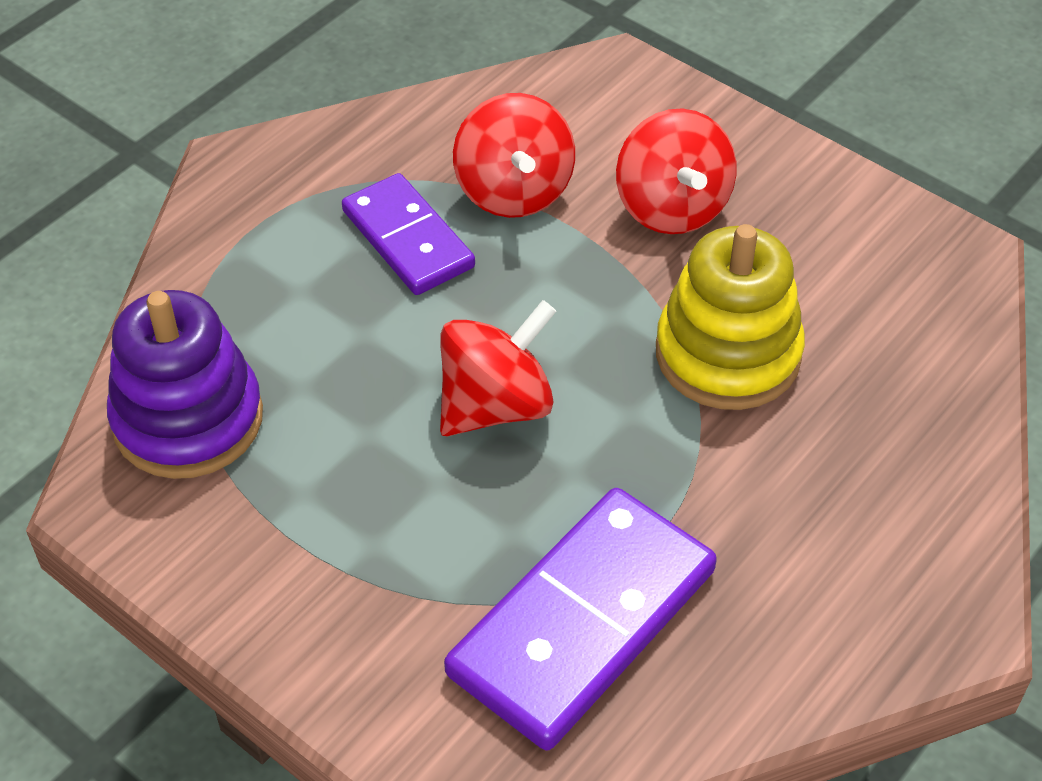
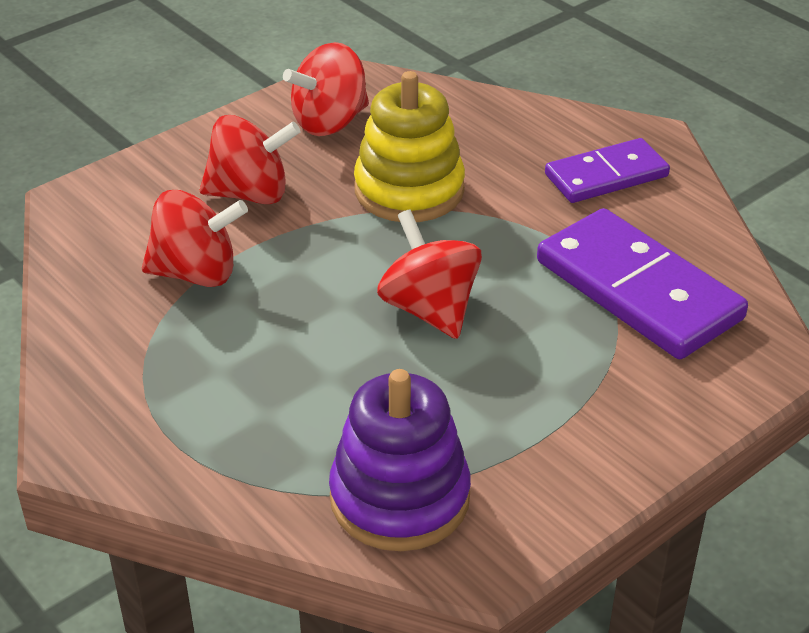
camera: 80 degrees left, 10 degrees down
purple domino [342,173,475,295] -> purple domino moved to [545,138,670,203]
none -> red spinning top [283,42,369,136]

